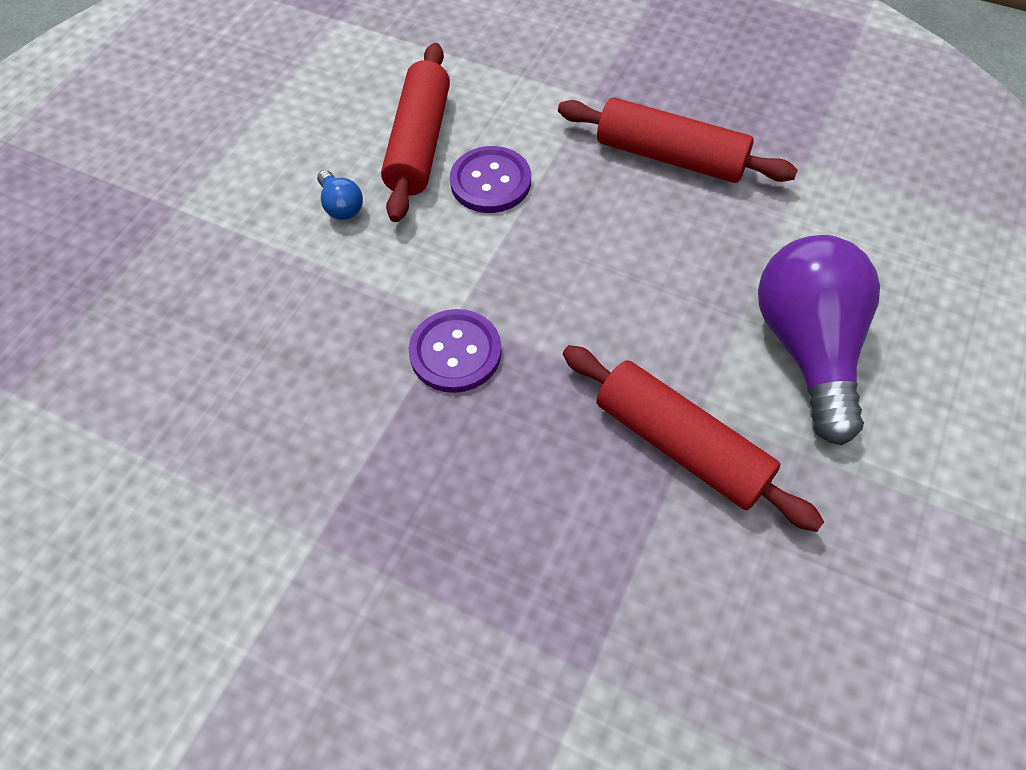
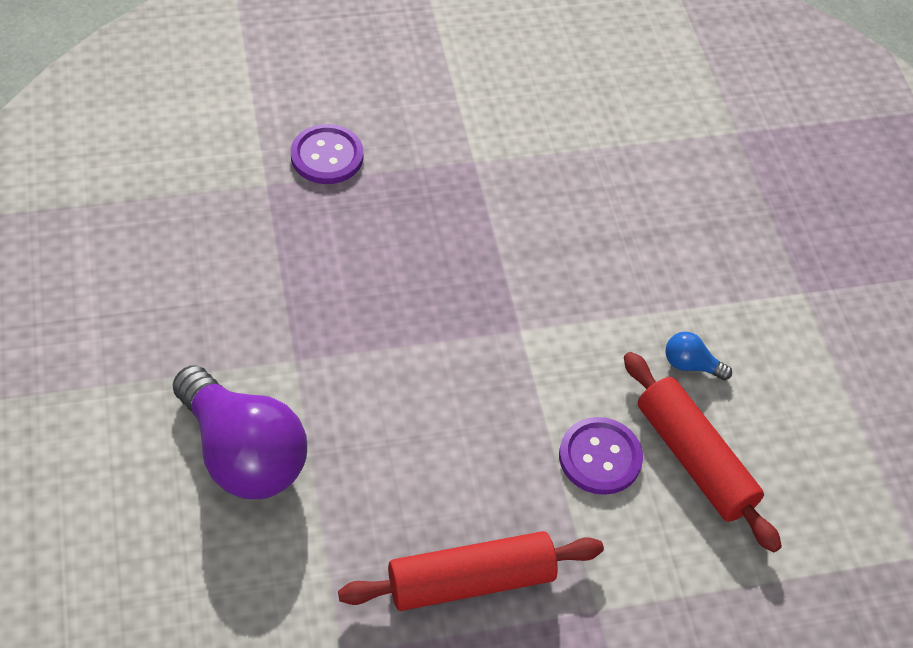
camera: 135 degrees right, 5 degrees down
purple button [409,309,502,393] -> purple button moved to [291,124,363,184]
red rolling pin [563,345,824,532] -> none

